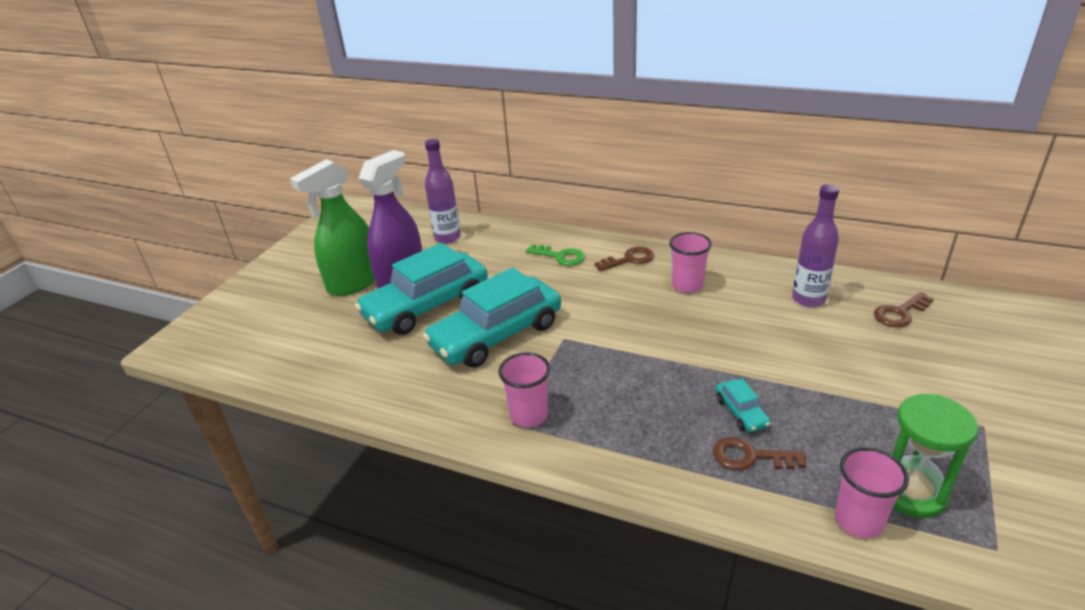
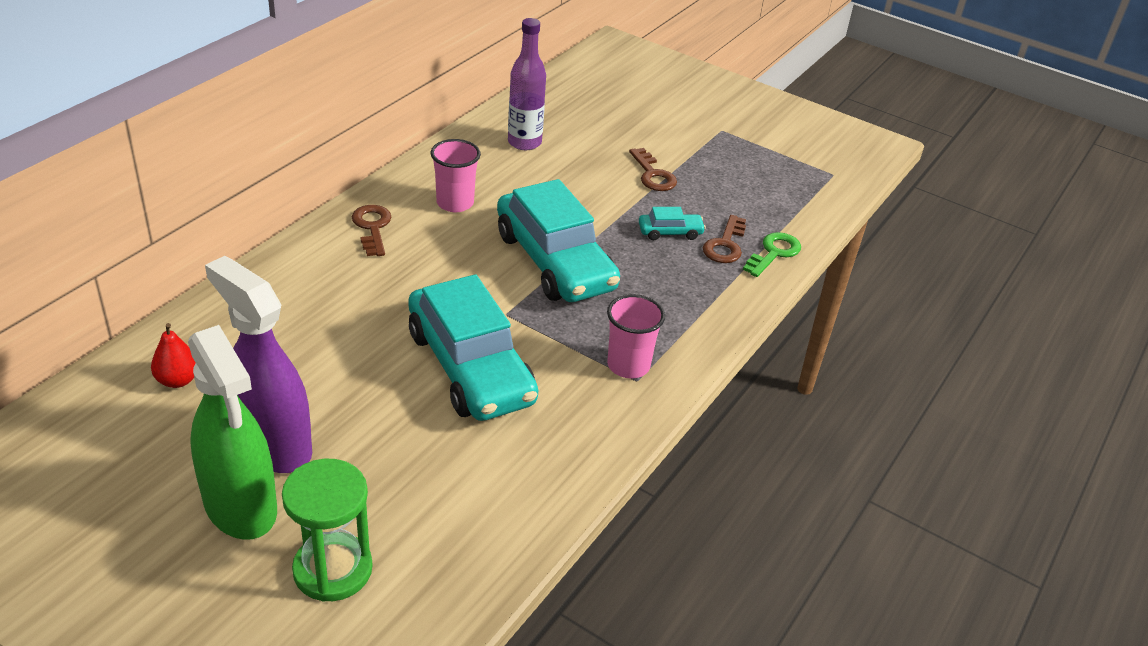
camera: 85 degrees left, 5 degrees up
turquoise car [355,243,488,335] -> turquoise car moved to [497,179,620,302]
purple bottle [425,139,461,244] -> red pear [151,323,196,388]
green key [526,244,585,266] -> green key moved to [743,232,801,277]
pink cup [835,447,909,538] -> none
brown key [874,292,934,327] -> brown key moved to [629,148,677,191]
green hourglass [892,394,978,518] -> green hourglass moved to [282,459,373,602]

